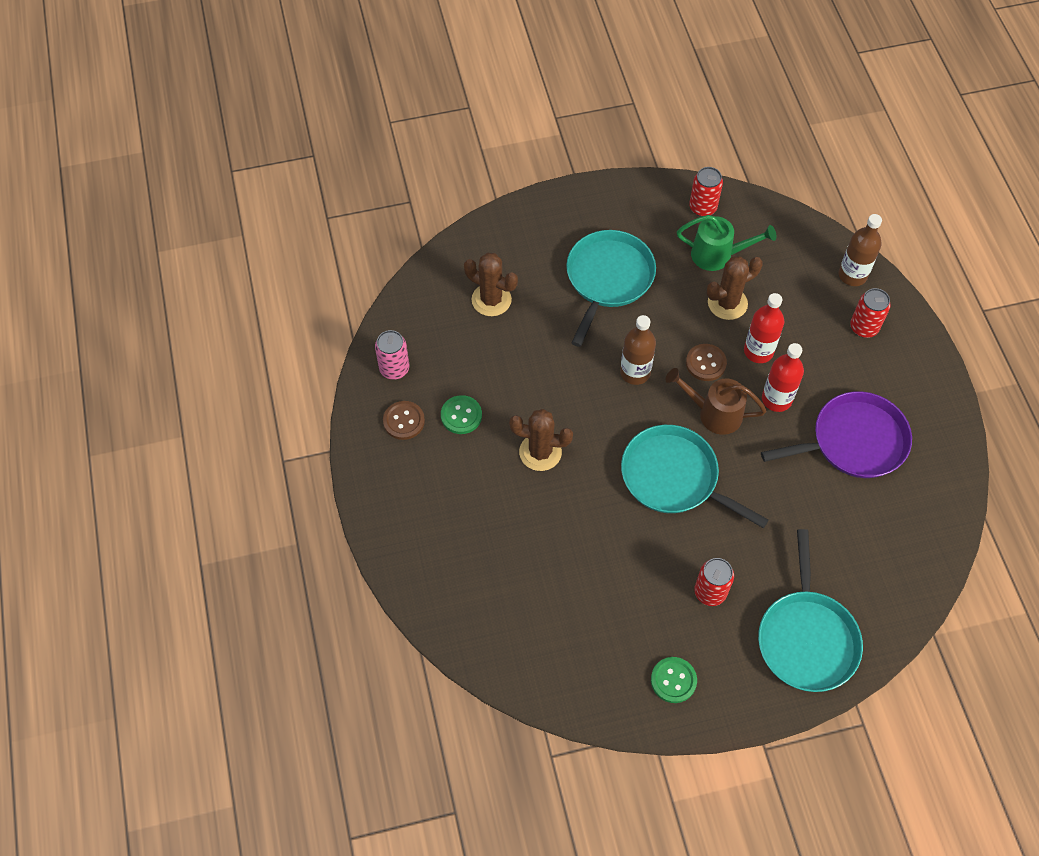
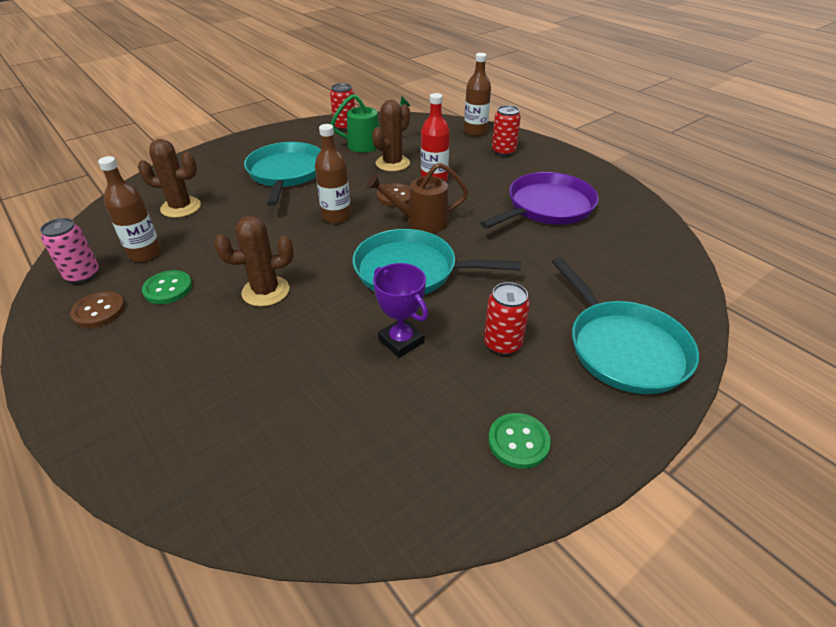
camera: 25 degrees left, 20 degrees down
red bottle [762,343,804,412] -> none
none -> brown bottle [98,156,162,262]
none -> purple trophy [373,263,428,358]

